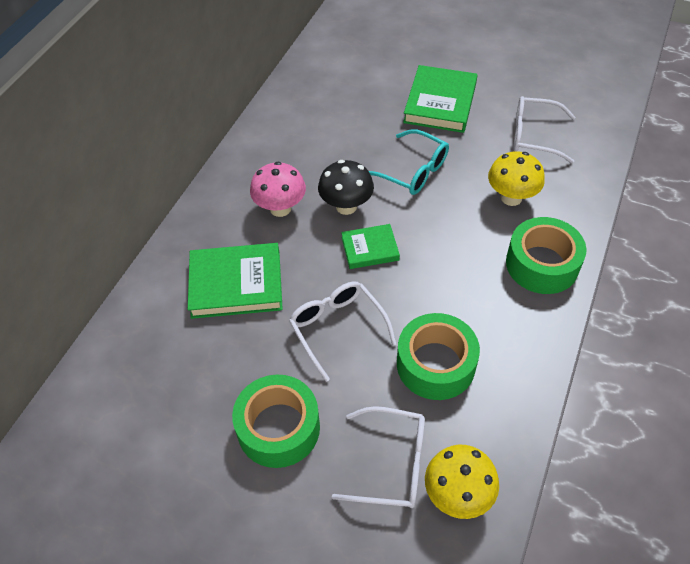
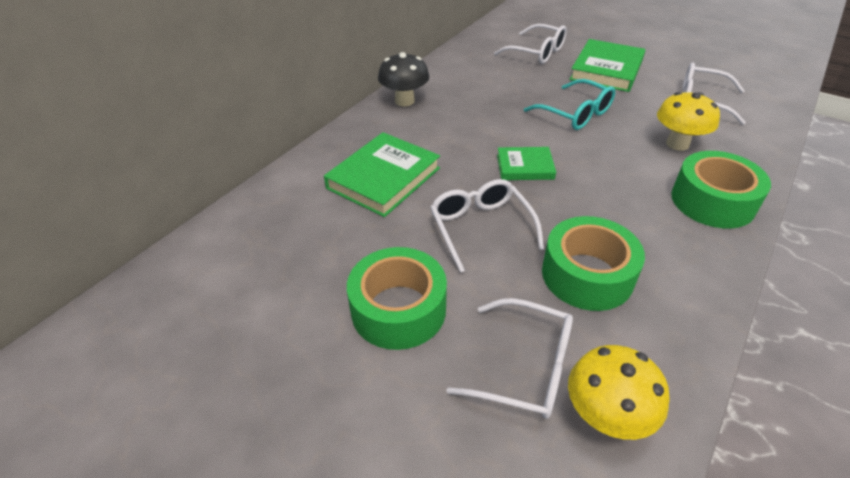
camera: 10 degrees right, 10 degrees down
green book [188,243,283,319] -> green book turned 60 degrees counterclockwise [324,132,440,217]
pink mushroom [250,162,306,217] -> none
black mushroom [318,160,374,215] -> black mushroom moved to [378,52,429,106]
none -> white glasses [494,24,567,64]

